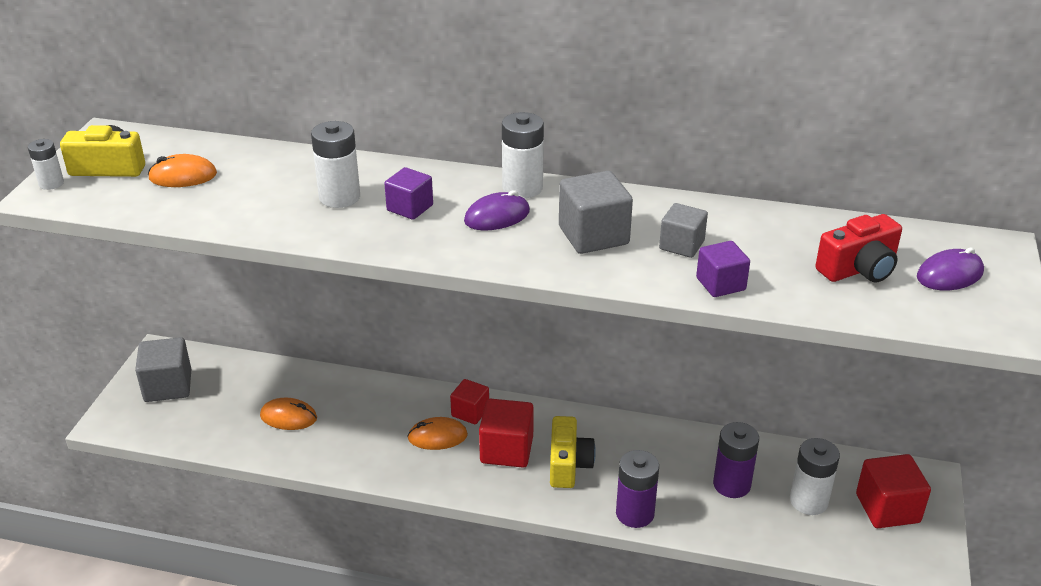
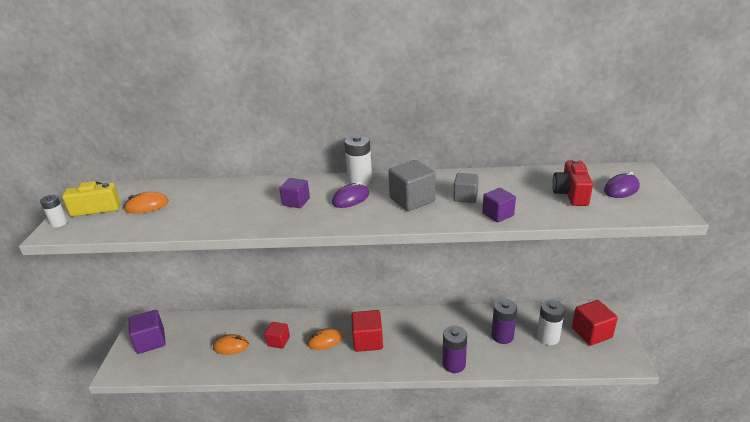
camera: 10 degrees left, 5 degrees down
grey cube [135,337,191,402] -> purple cube [129,310,166,354]
white battery [311,121,360,208] -> none
red cube [450,379,489,424] -> red cube moved to [265,322,290,349]
yellow camera [550,416,596,488] -> none
red camera [815,214,902,283] -> red camera turned 135 degrees clockwise [552,159,593,206]

